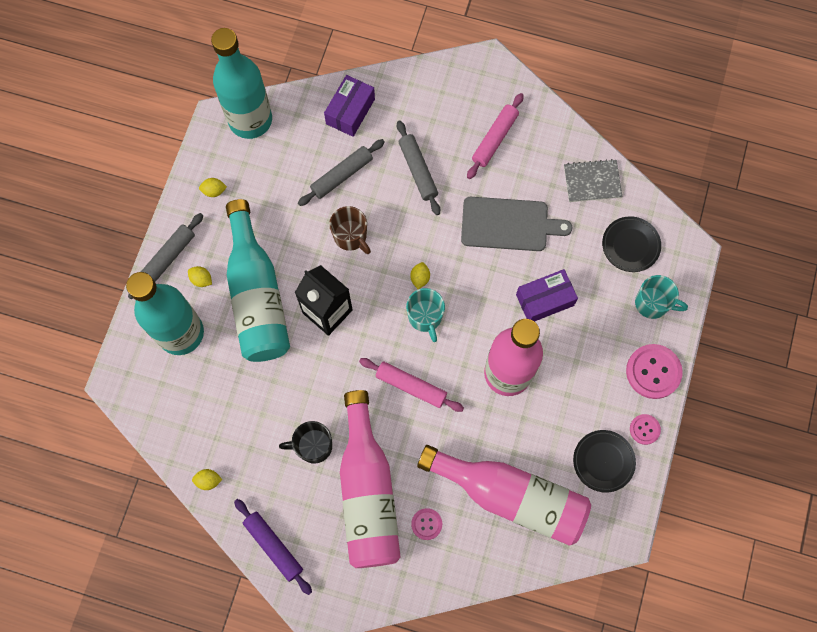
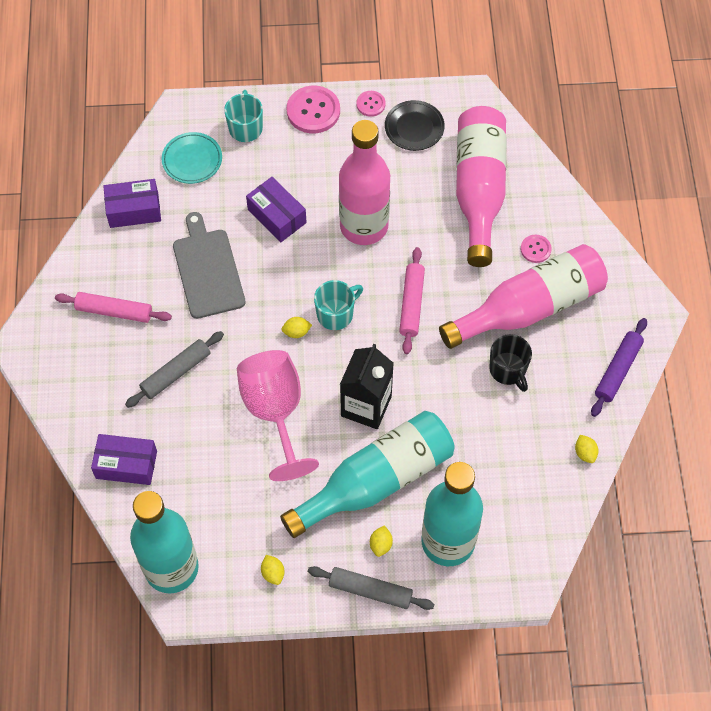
camera: 110 degrees left, 10 degrees down
grey rolling pin [298,139,385,206] -> none
brown mug [329,206,371,254] -> pink goblet [237,350,319,481]
grey notebook [564,159,622,202] -> purple box [103,179,161,228]
black plate [602,216,661,272] -> turquoise plate [162,132,222,184]

